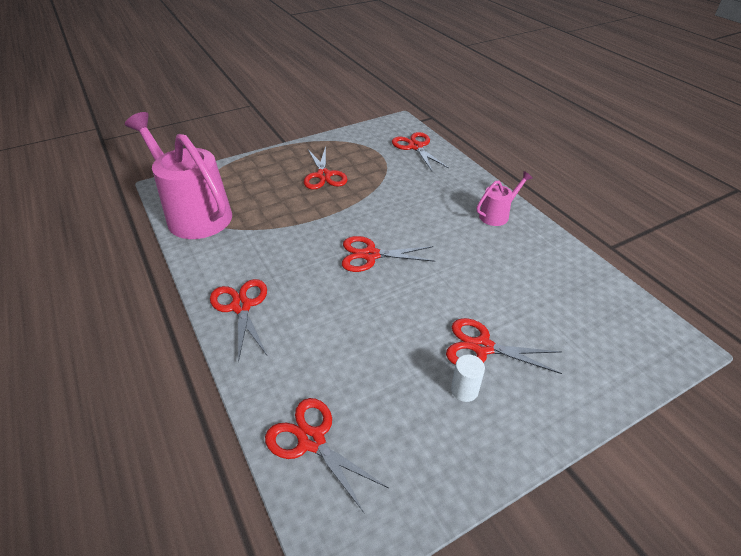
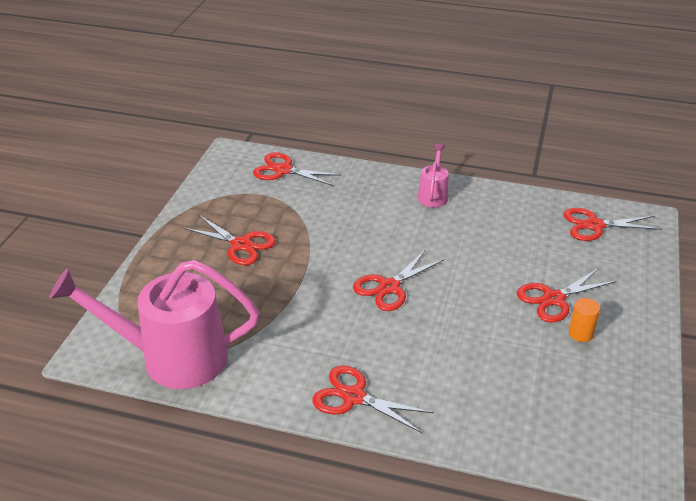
camera: 45 degrees left, 5 degrees down
red scissors [265,398,389,514] -> red scissors moved to [563,208,662,241]
white cylinder [451,355,485,402] -> orange cylinder [569,298,600,342]

